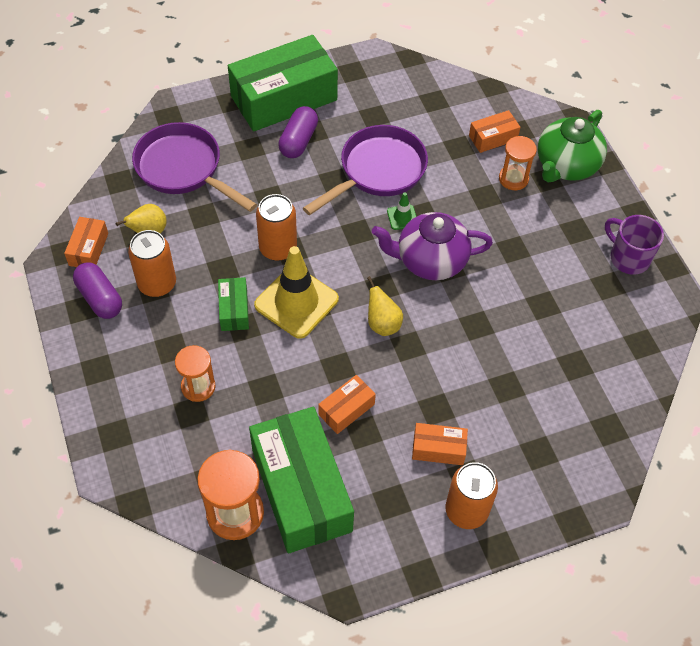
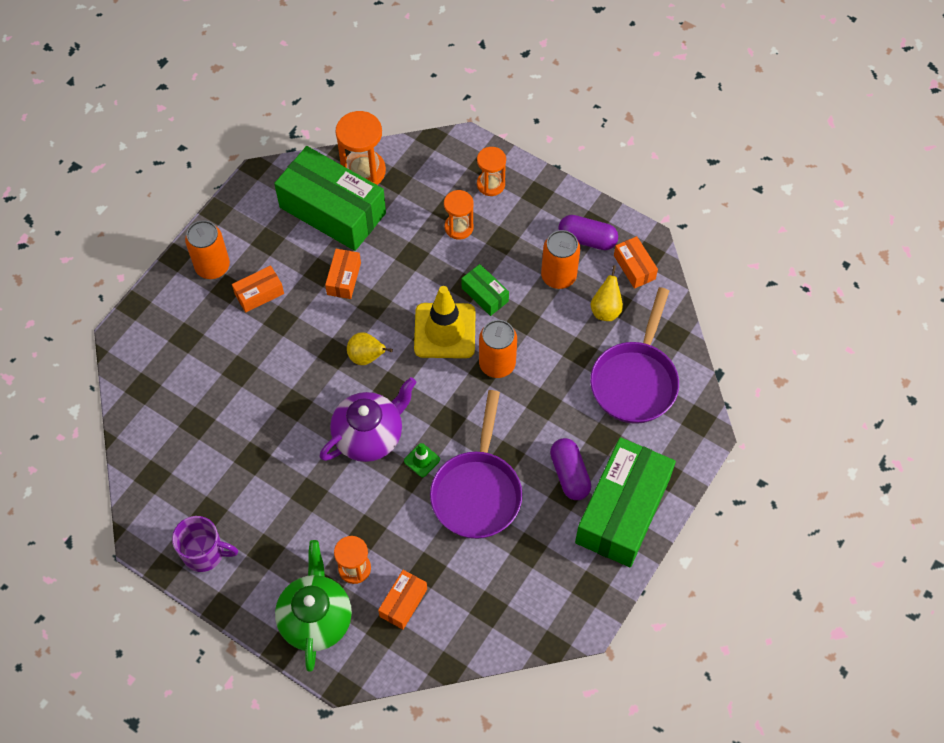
camera: 145 degrees right, 5 degrees up
purple pan [132,122,257,212] -> purple pan turned 105 degrees clockwise [590,287,679,424]
none -> orange hourglass [477,147,506,196]

